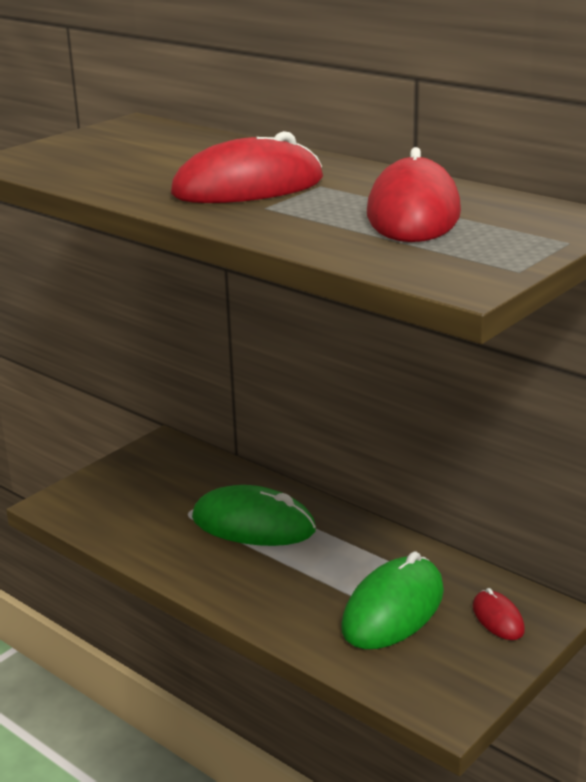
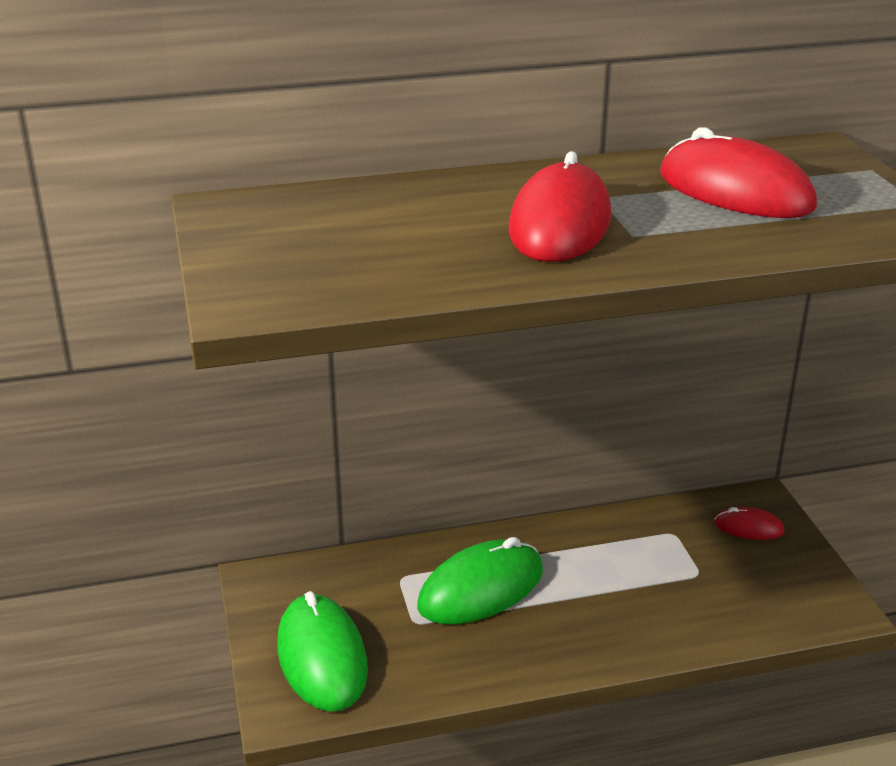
camera: 55 degrees left, 5 degrees up
green mouse [341,551,444,649] -> green mouse moved to [277,591,368,712]

